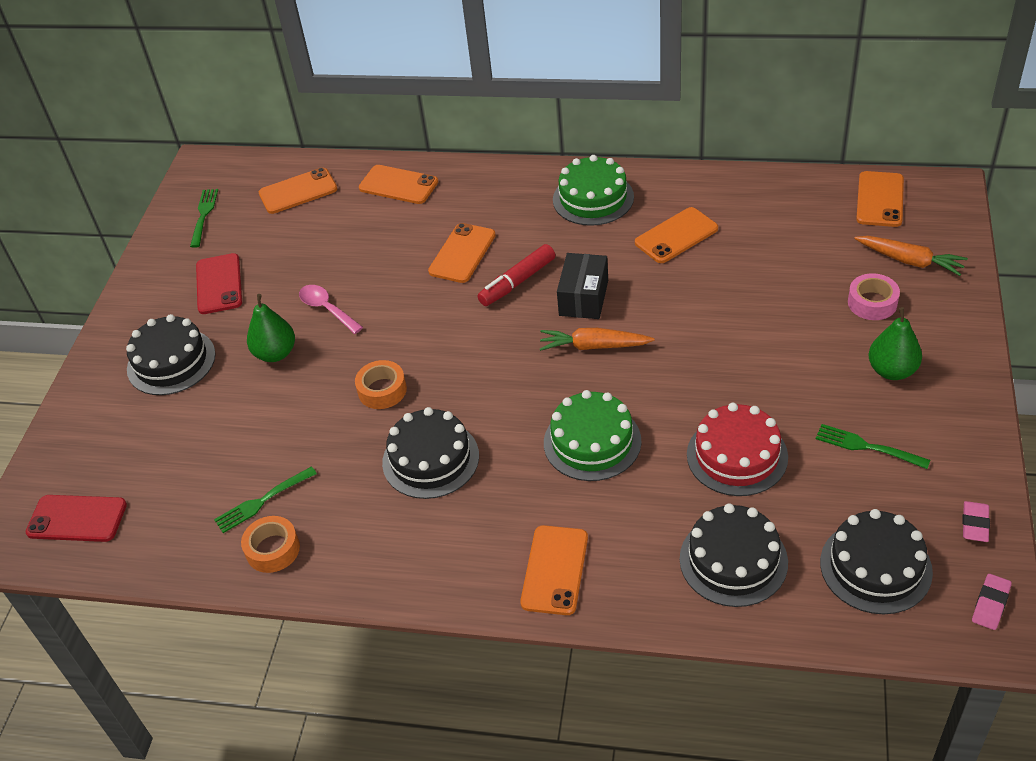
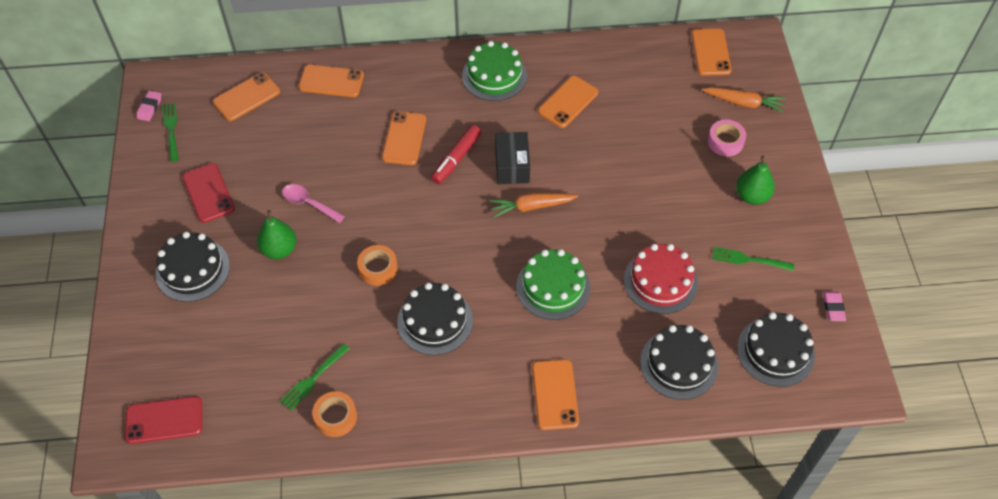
camera: 20 degrees left, 10 degrees up
pink eraser [972,574,1012,630] -> pink eraser moved to [137,91,161,121]

